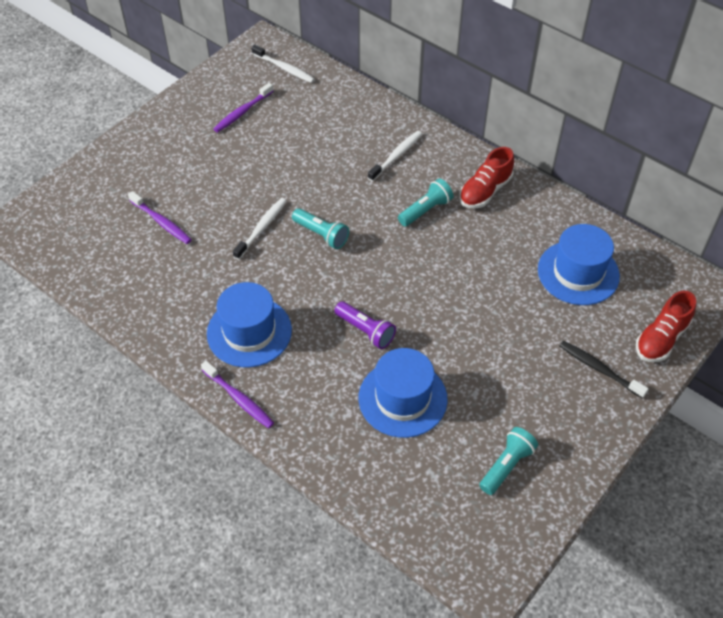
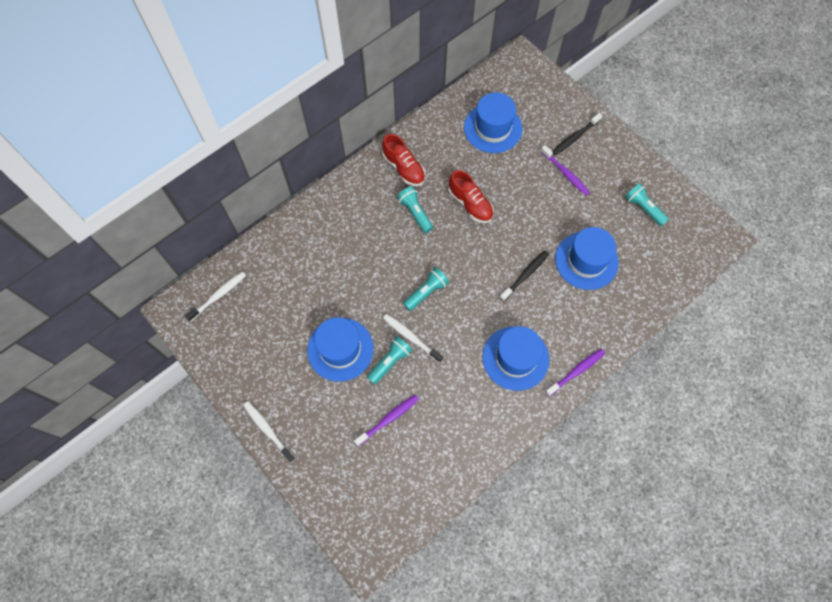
camera: 80 degrees left, 15 degrees up
purple toothbrush [213,83,273,133] -> purple toothbrush moved to [541,145,590,196]
purple flashlight [334,301,396,349] -> black toothbrush [500,250,549,302]
white toothbrush [368,131,422,181] -> white toothbrush moved to [243,401,295,462]
red shoe [636,291,696,362] -> red shoe moved to [448,170,494,223]
none -> blue hat [307,317,374,382]
none -> turquoise flashlight [367,336,413,384]

